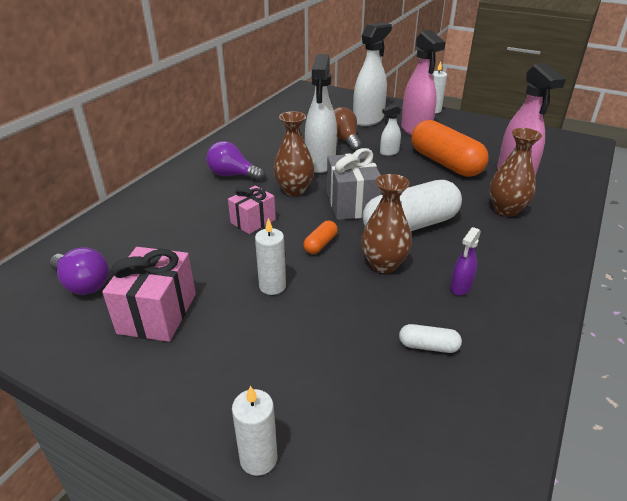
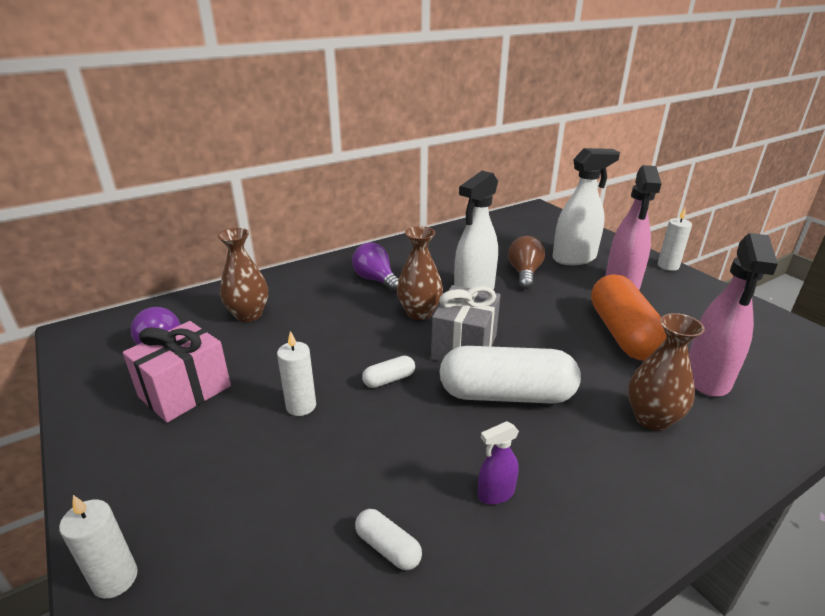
camera: 30 degrees right, 5 degrees down
pink gift [228,186,276,234] -> none
orange capsule [303,221,338,254] -> white capsule [362,355,415,388]
brown vase [361,174,412,273] -> brown vase moved to [217,228,268,322]
white spray bottle [380,105,401,156] -> none

